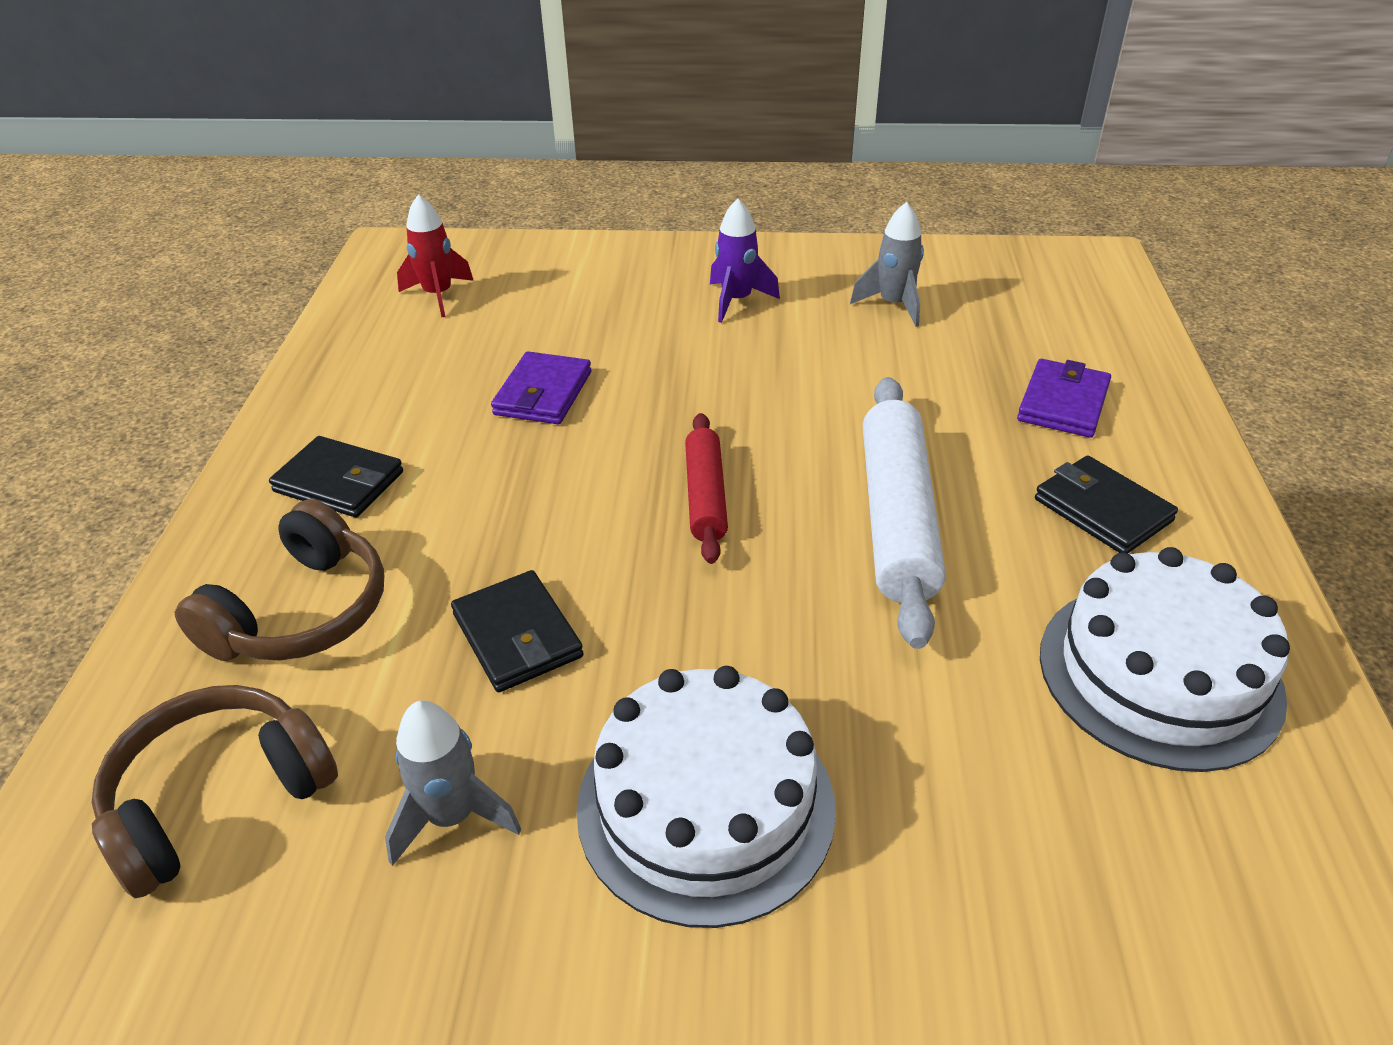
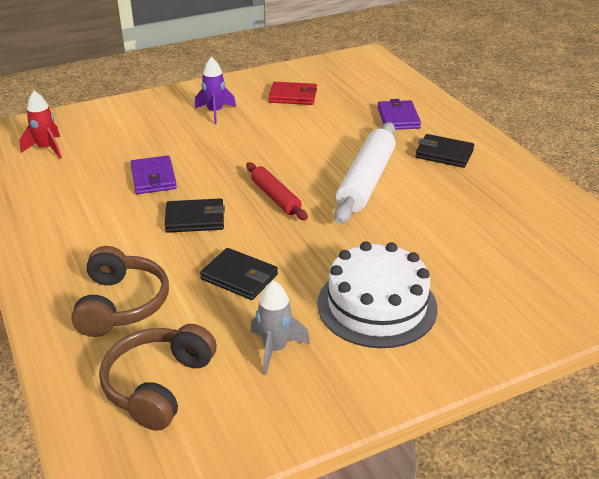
camera: 30 degrees left, 5 degrees down
black wallet [269,436,403,517] -> black wallet moved to [165,198,225,233]
grey rocket [850,202,924,327] -> red wallet [269,82,317,105]
white rolling pin [863,377,946,649] -> white rolling pin turned 45 degrees clockwise [334,122,396,224]
white cake [1040,547,1290,772] -> none

